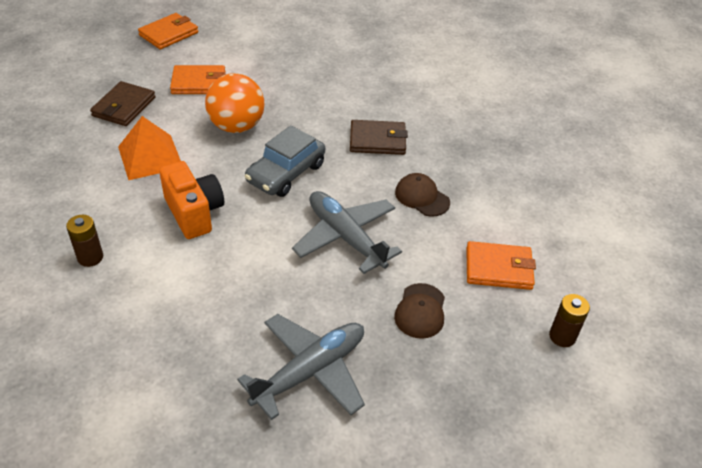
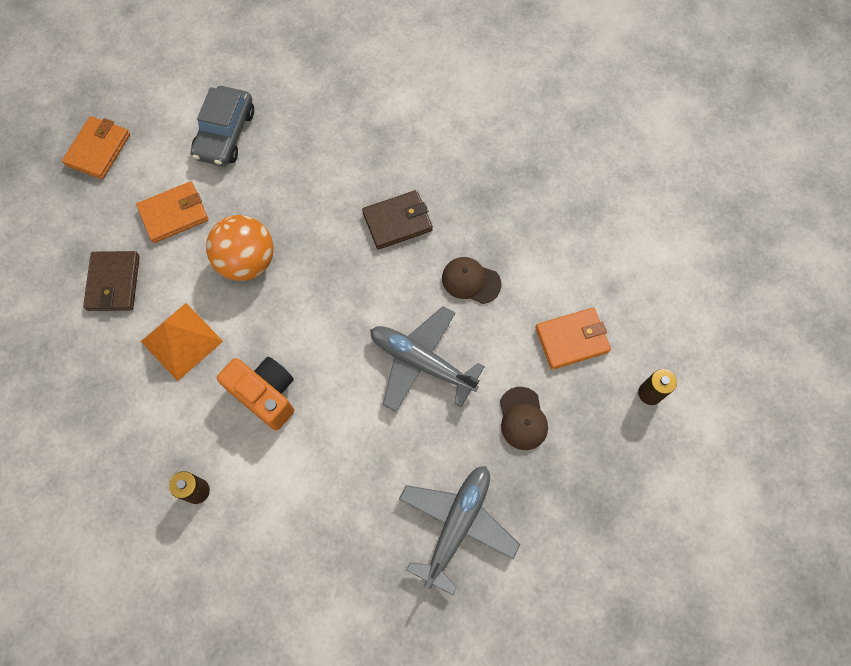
camera: 20 degrees left, 25 degrees up
grey car [245,125,325,197] -> grey car moved to [191,86,254,166]

